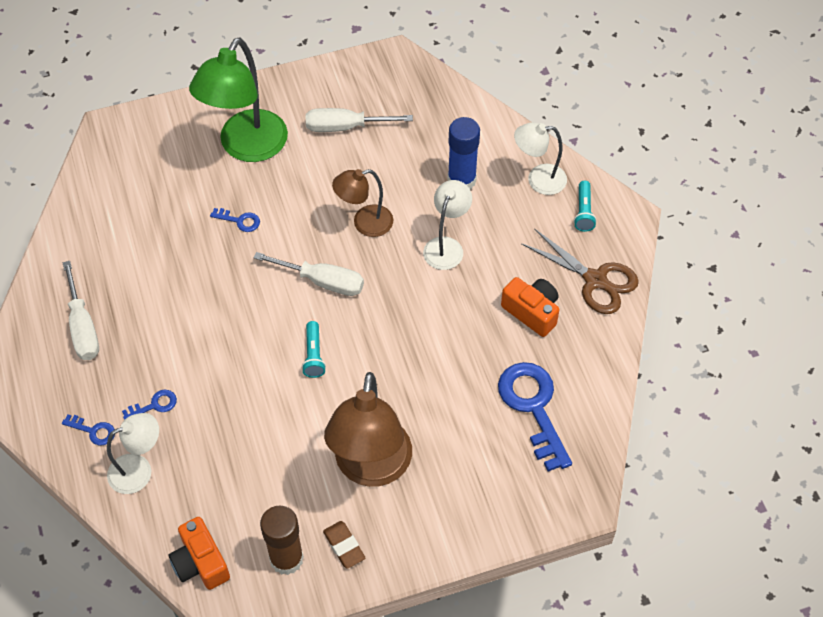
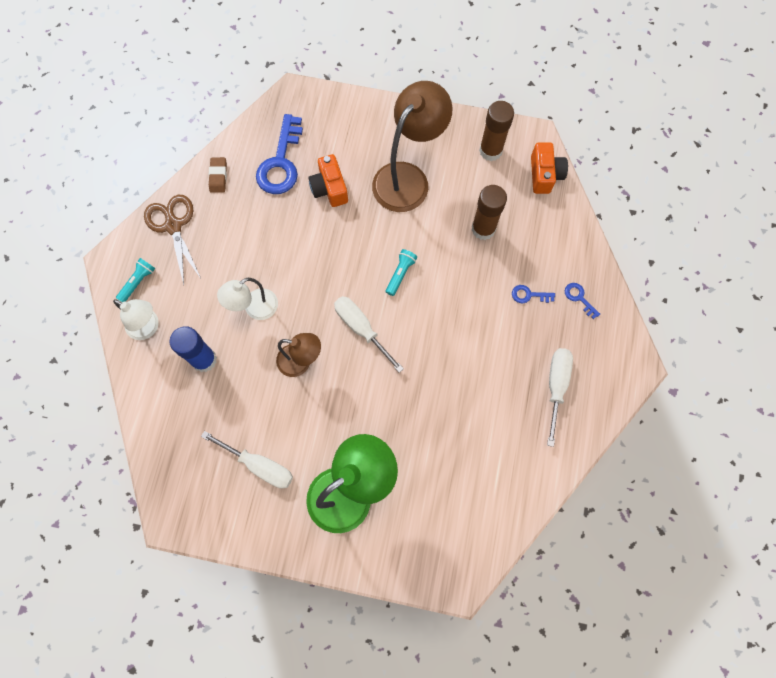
camera: 150 degrees left, 15 degrees up
white lamp [107,413,159,494] -> none
blue key [210,208,260,232] -> none
brown eraser [323,521,365,569] -> brown eraser moved to [209,157,227,193]
orange camera [501,277,559,337] -> orange camera moved to [308,154,348,207]
none -> brown glue stick [472,185,507,240]

